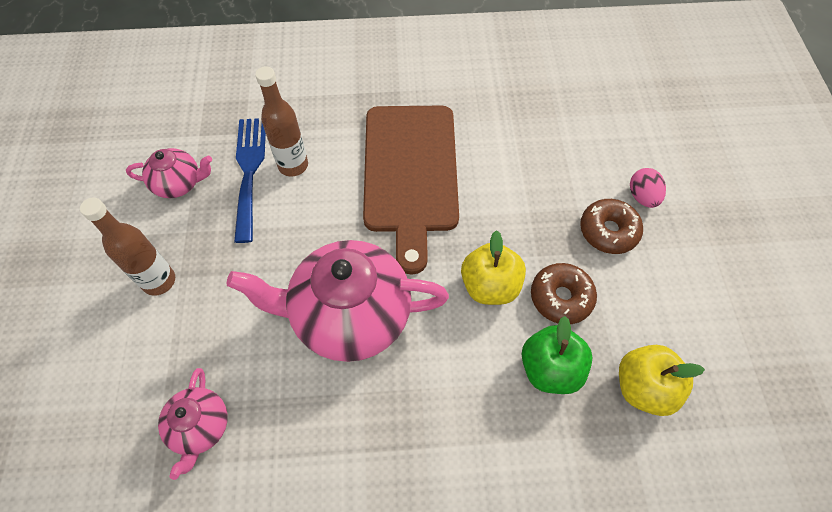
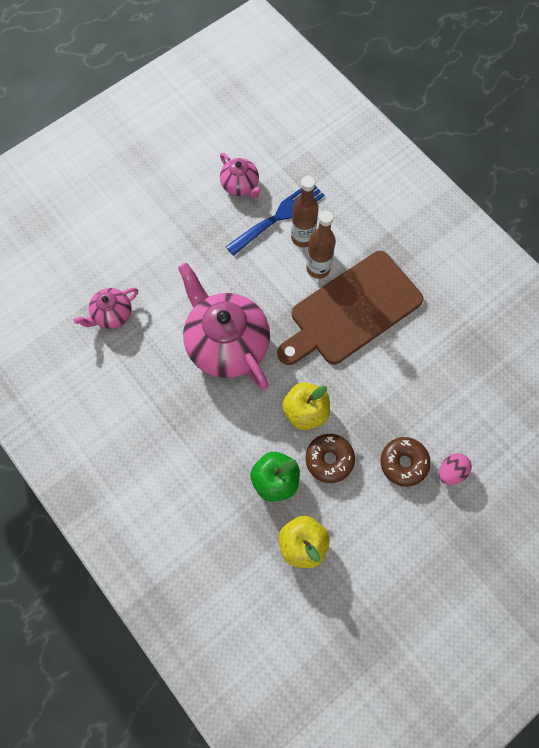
camera: 55 degrees right, 10 degrees up
brown bottle [80,198,175,296] -> brown bottle moved to [306,211,336,279]

